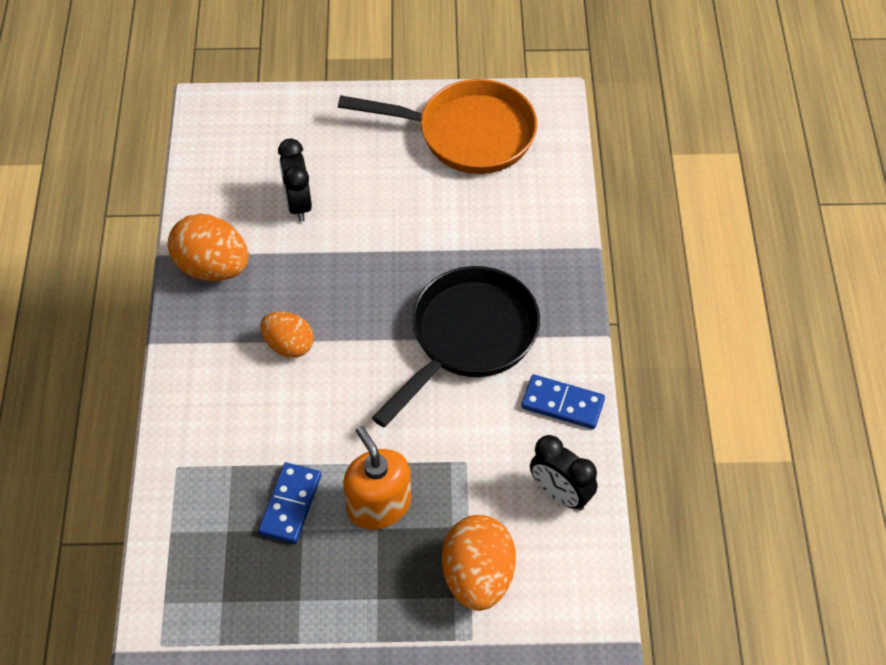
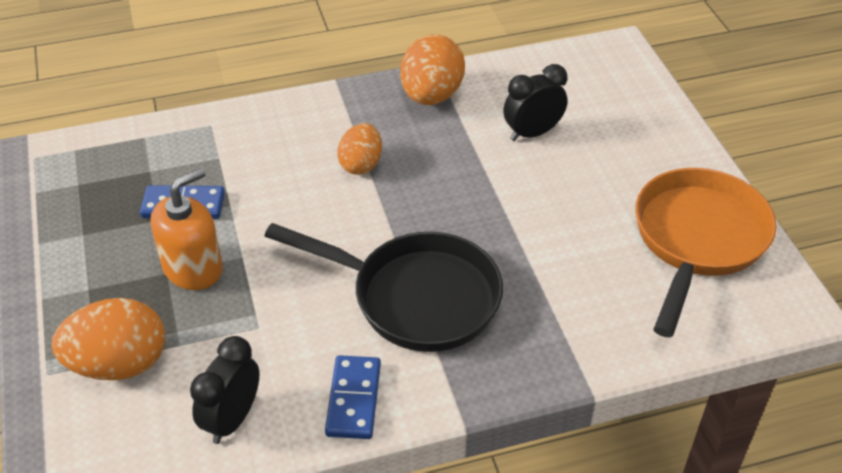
camera: 75 degrees right, 10 degrees down
orange pan [338,79,537,174] -> orange pan turned 150 degrees counterclockwise [635,168,777,337]

